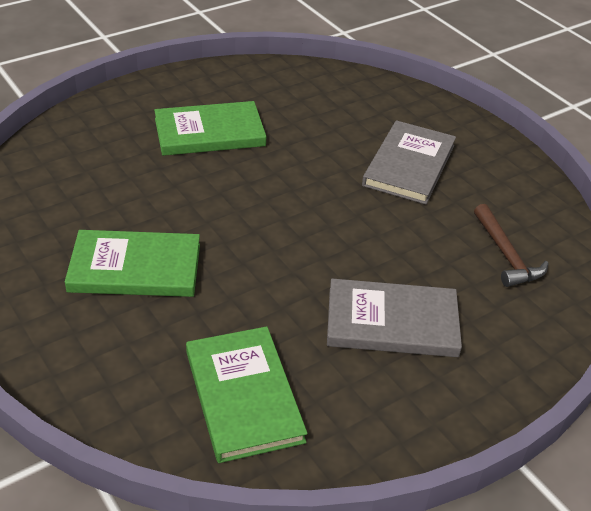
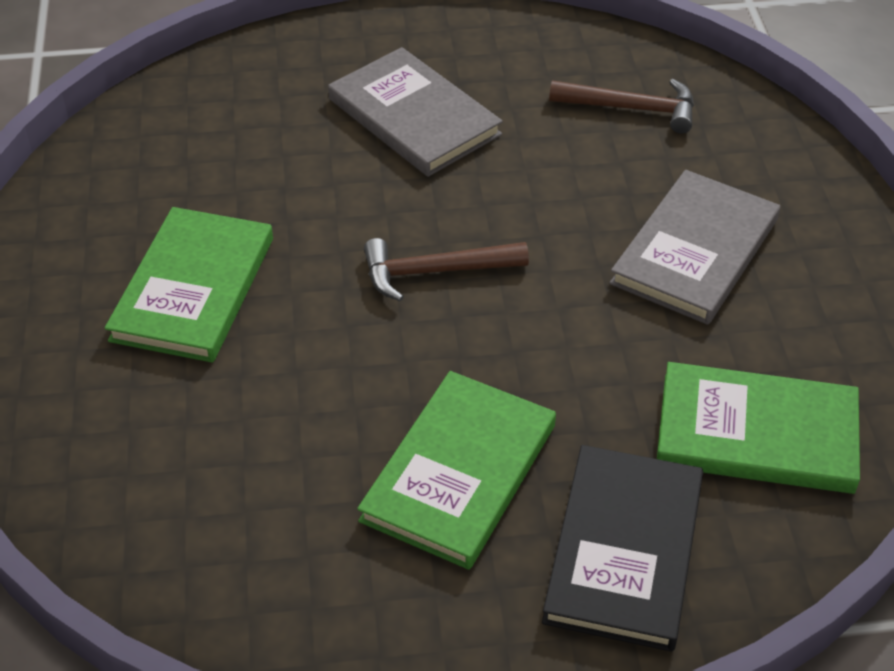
camera: 60 degrees left, 5 degrees up
none -> brown hammer [364,238,529,301]
none -> black book [542,445,703,652]

